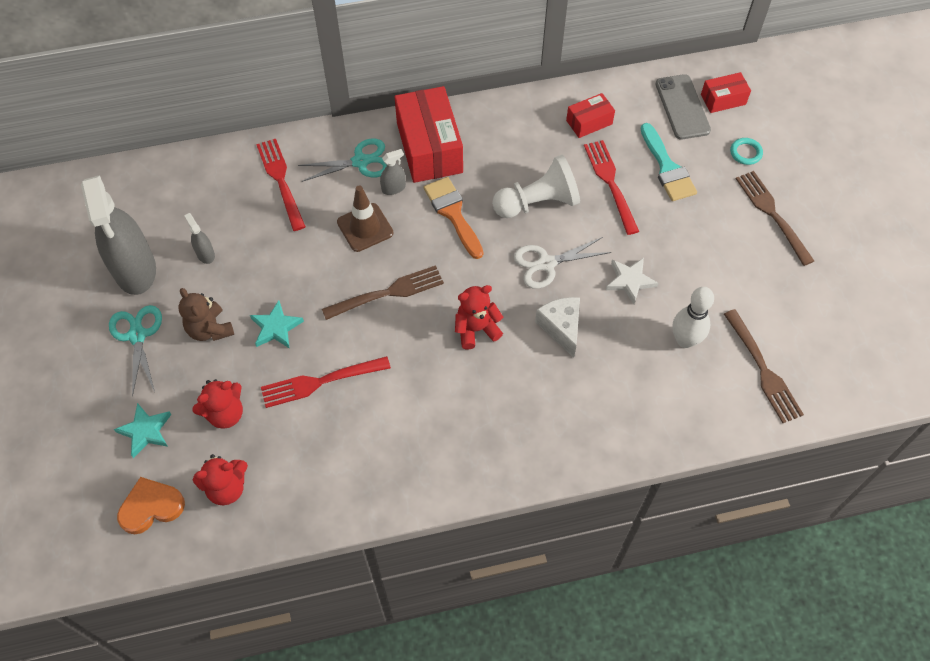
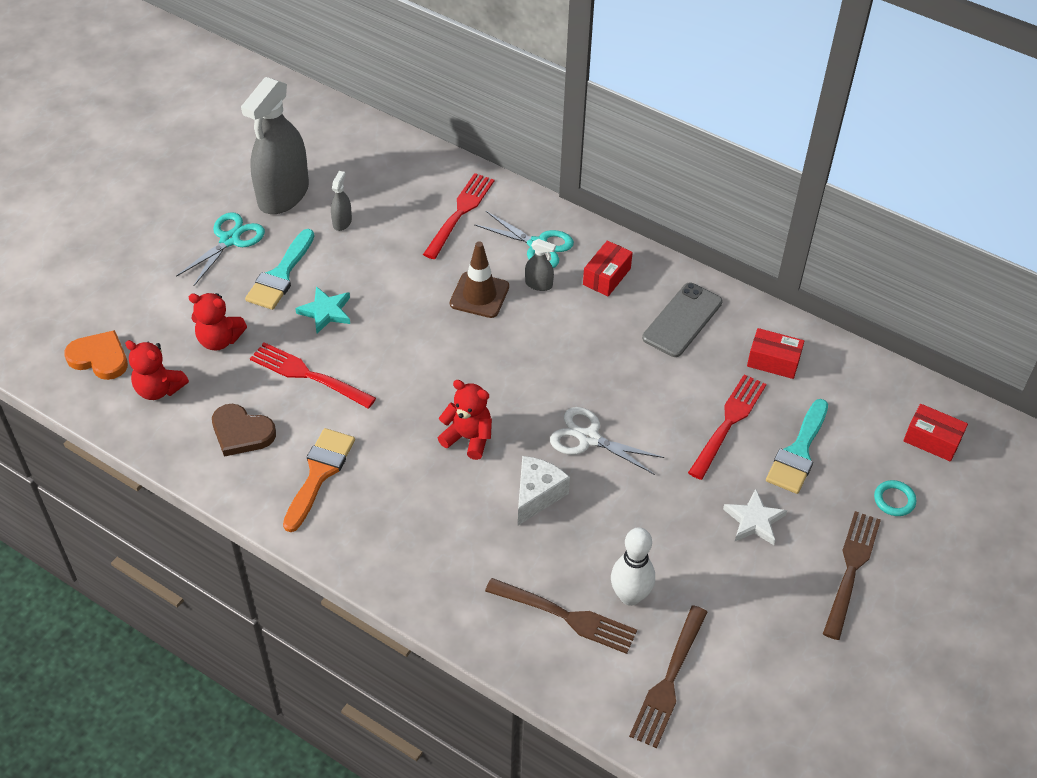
camera: 45 degrees right, 10 degrees down
turquoise star [114,403,172,458] -> none
brown teddy bear [179,288,234,341] -> turquoise brush [245,229,314,310]
brown fork [322,265,444,320] -> brown fork moved to [485,578,637,654]
red box [395,86,463,183] -> red box [583,241,633,296], size x0.51
orange brush [423,177,483,259] -> orange brush moved to [283,428,355,532]
white pawn [492,155,580,218] -> none
white star [606,258,658,304] -> white star moved to [723,489,787,545]
grey phone [655,74,711,140] -> grey phone moved to [642,282,723,357]
none -> brown heart [212,404,276,457]

